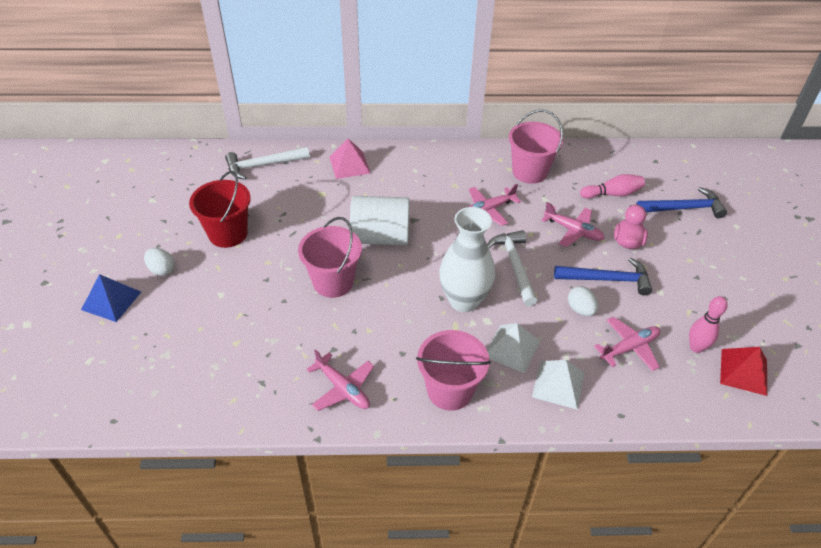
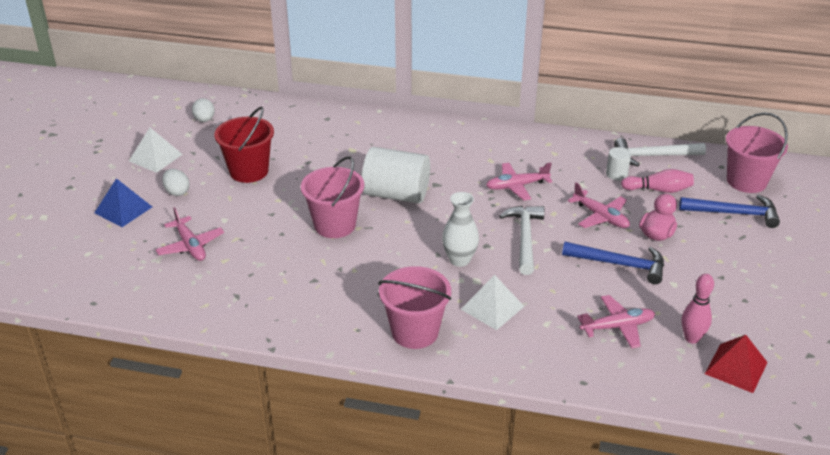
camera: 15 degrees right, 10 degrees down
white hammer [225,147,310,180] -> white hammer moved to [614,138,706,166]
pink plane [307,349,374,411] -> pink plane moved to [156,207,224,261]
pink pyramid [330,139,371,179] -> none
white vase [439,207,495,312] -> white vase [442,192,479,267], size x0.65
pink bucket [509,110,563,184] -> pink bucket moved to [726,112,788,193]
white pyramid [532,360,585,410] -> white pyramid moved to [129,128,183,173]
white egg [568,286,598,316] -> white egg moved to [192,98,215,122]
none -> white cylinder [606,147,631,180]

